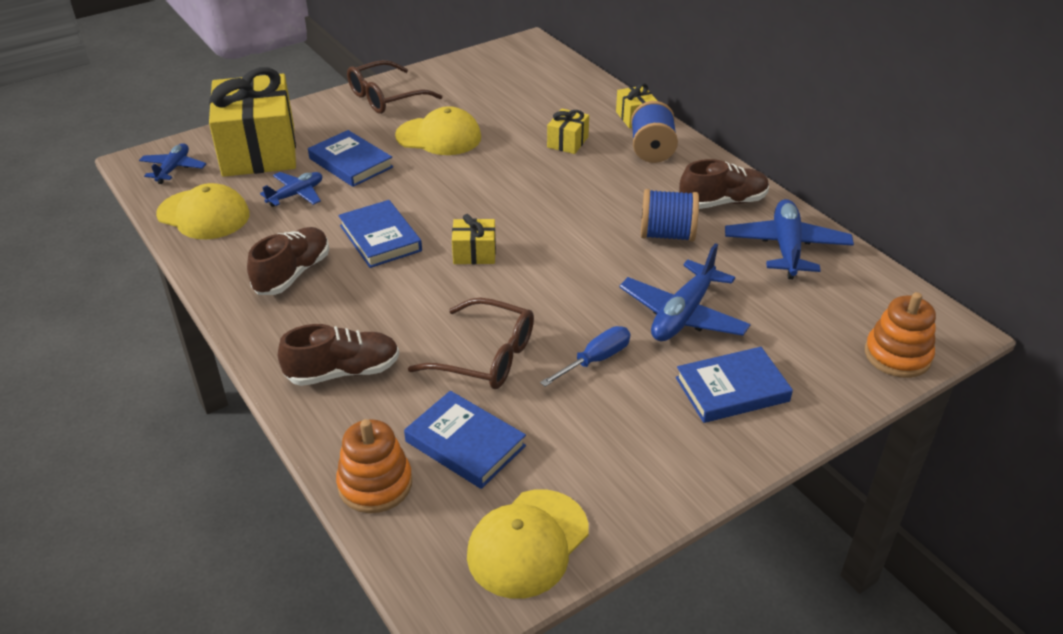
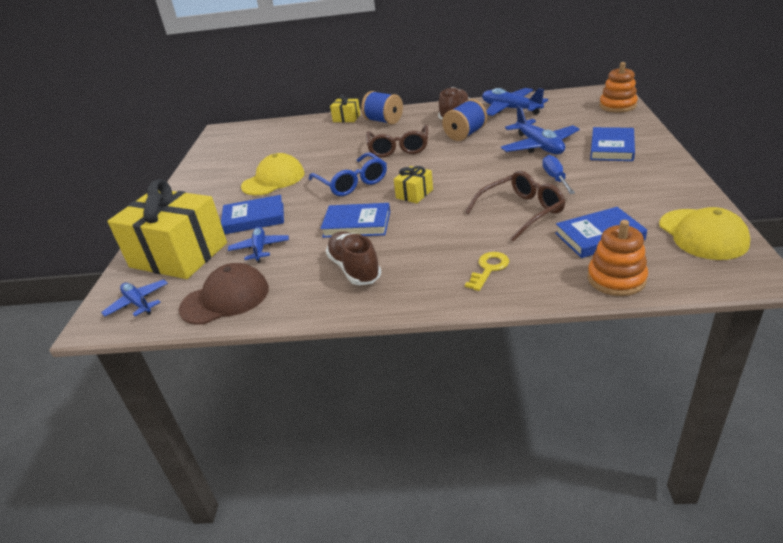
camera: 50 degrees left, 5 degrees down
yellow cap [156,183,249,239] -> brown cap [179,263,269,325]
brown shoe [278,324,399,386] -> yellow key [465,252,509,291]
brown glasses [347,60,442,114] -> brown glasses moved to [366,125,428,157]
yellow gift [547,109,589,154] -> none
none -> blue glasses [309,152,387,196]

